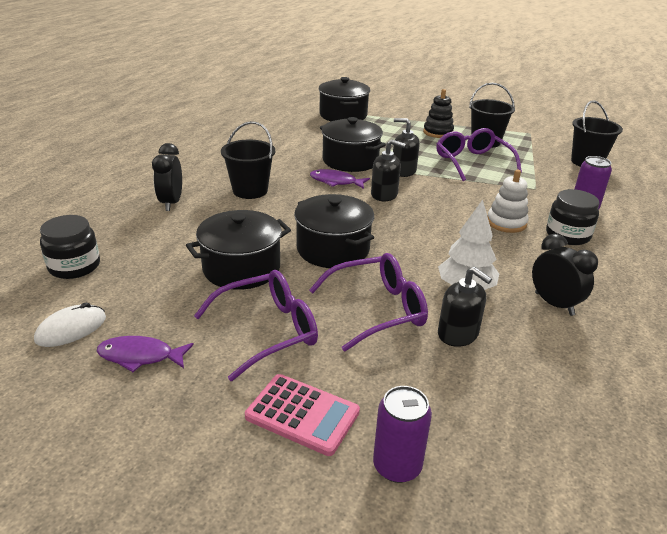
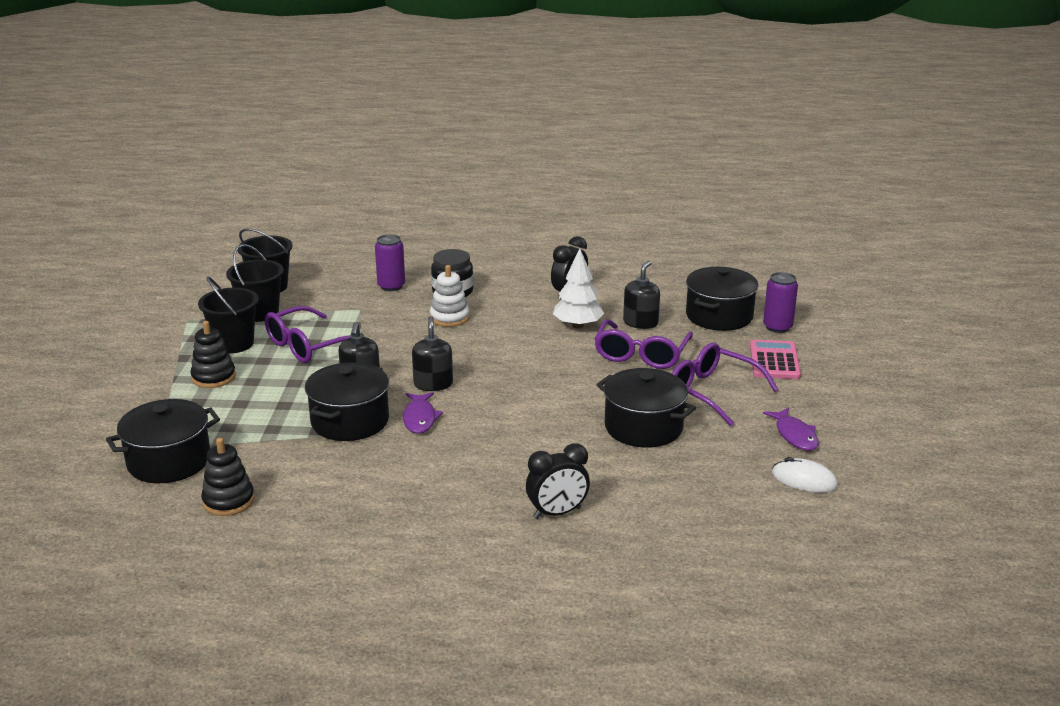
camera: 110 degrees left, 5 degrees down
black jar [40,215,100,279] -> none
black bucket [221,121,275,199] -> black bucket moved to [226,244,284,322]
black pot [294,194,374,268] -> black pot moved to [686,267,759,331]
purple glasses [309,253,428,352] -> purple glasses turned 120 degrees counterclockwise [594,319,693,369]
none -> black stacking toy [201,438,255,516]

